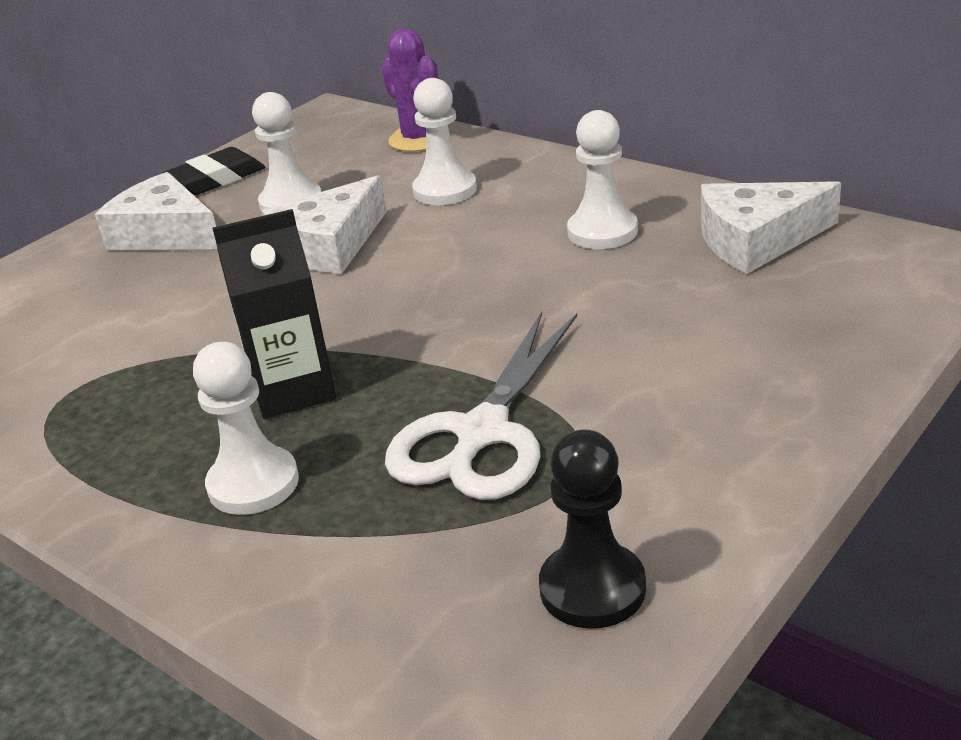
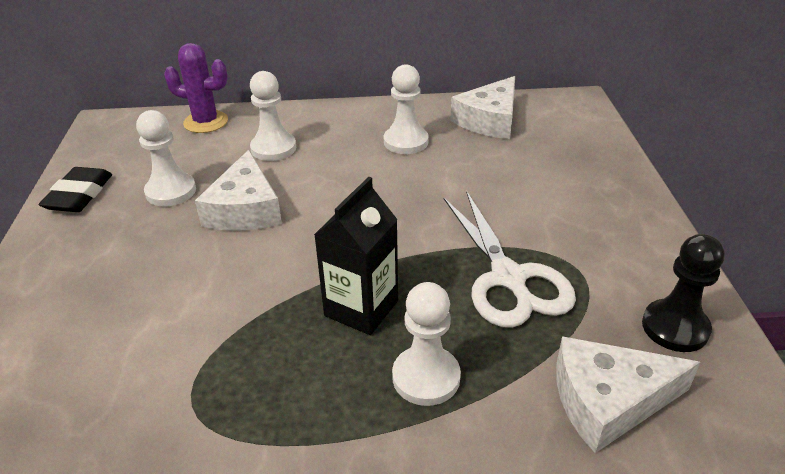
camera: 45 degrees left, 5 degrees up
white cheese [95,172,217,250] -> white cheese moved to [556,336,700,453]

